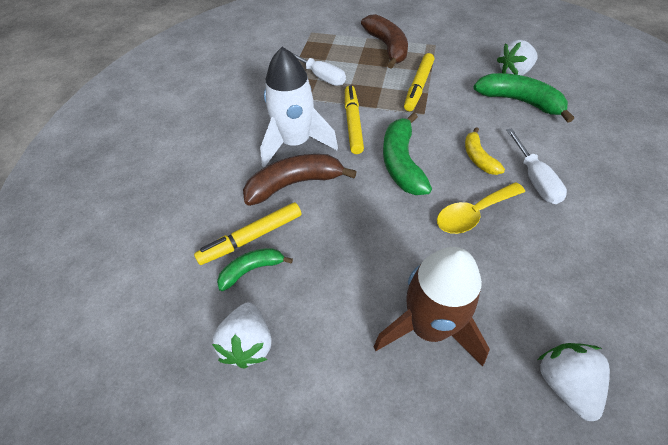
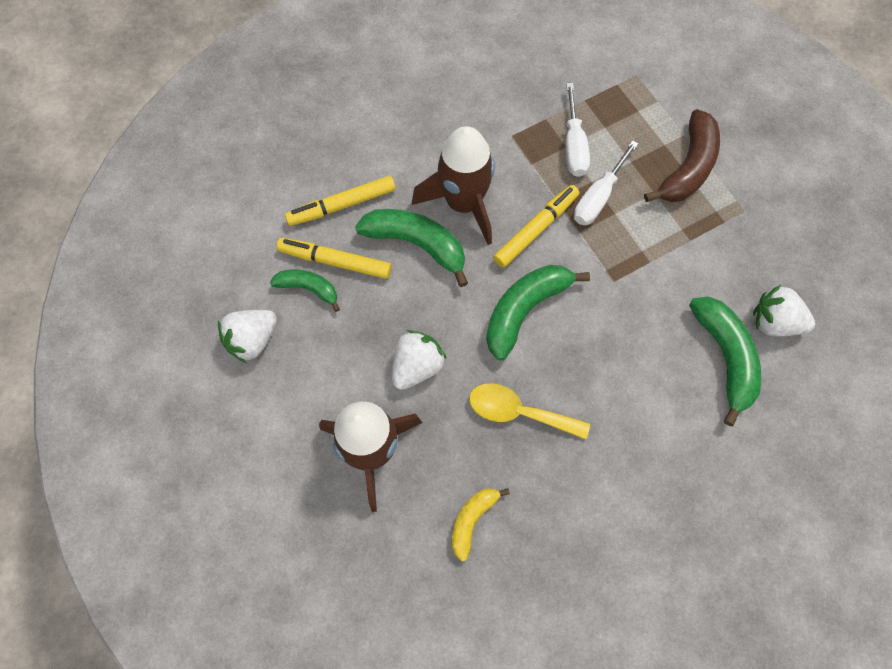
camera: 45 degrees right, 15 degrees up
brown banana [243,154,357,206] -> green banana [355,209,468,287]
white rocket [260,47,338,167] -> brown rocket [412,126,495,245]
yellow marker [404,53,434,111] -> yellow marker moved to [285,176,396,226]
yellow banana [465,127,505,175] -> yellow banana moved to [452,488,510,562]
white screwdriver [506,128,567,204] -> white screwdriver moved to [574,140,639,226]
white strawberry [538,343,610,421] -> white strawberry moved to [392,330,447,390]

